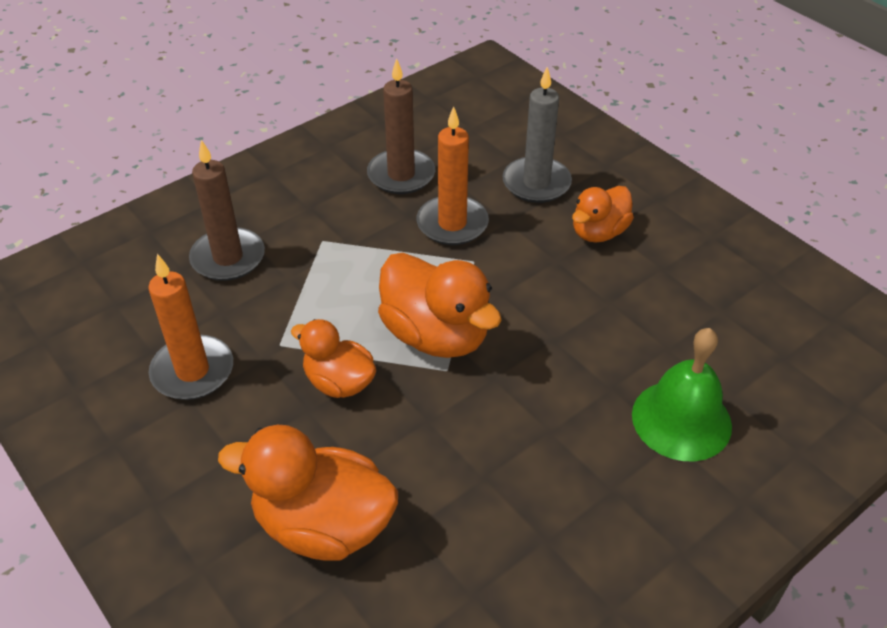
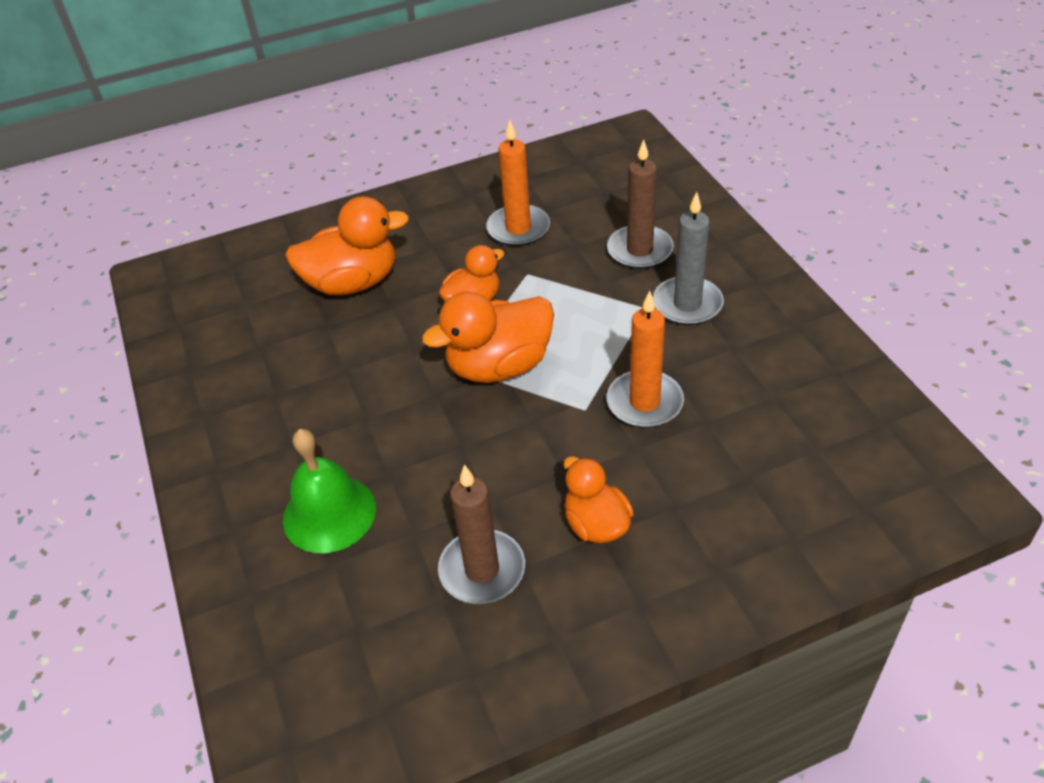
camera: 110 degrees right, 0 degrees up
orange duck [218,425,398,561] -> orange duck turned 45 degrees clockwise [285,196,409,295]
brown candle [367,58,435,194] -> brown candle moved to [438,464,525,604]
grey candle [503,67,572,203] -> grey candle moved to [653,192,724,325]

